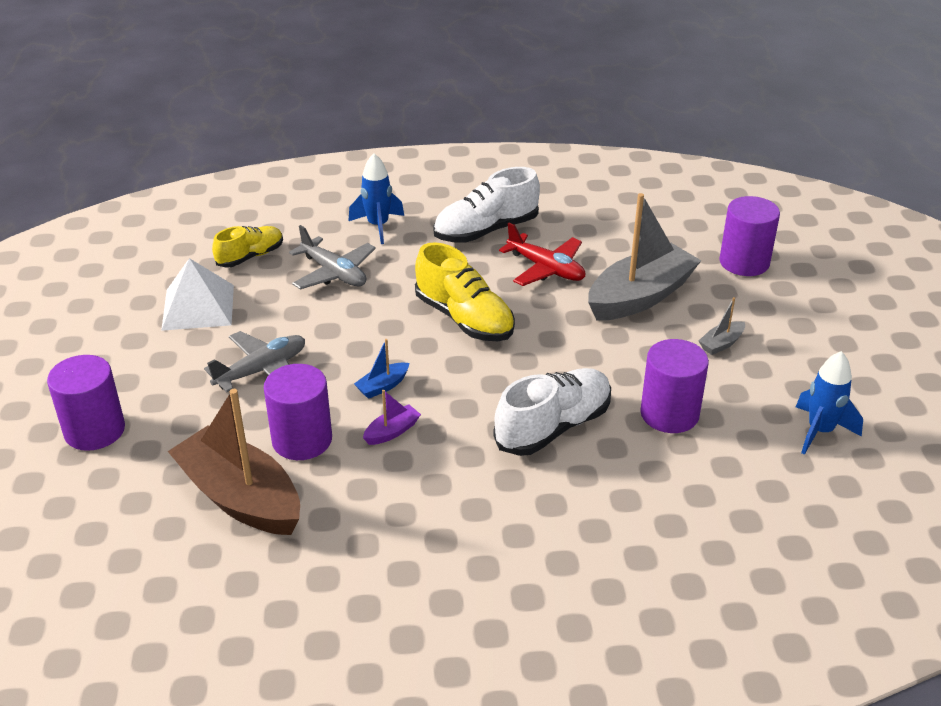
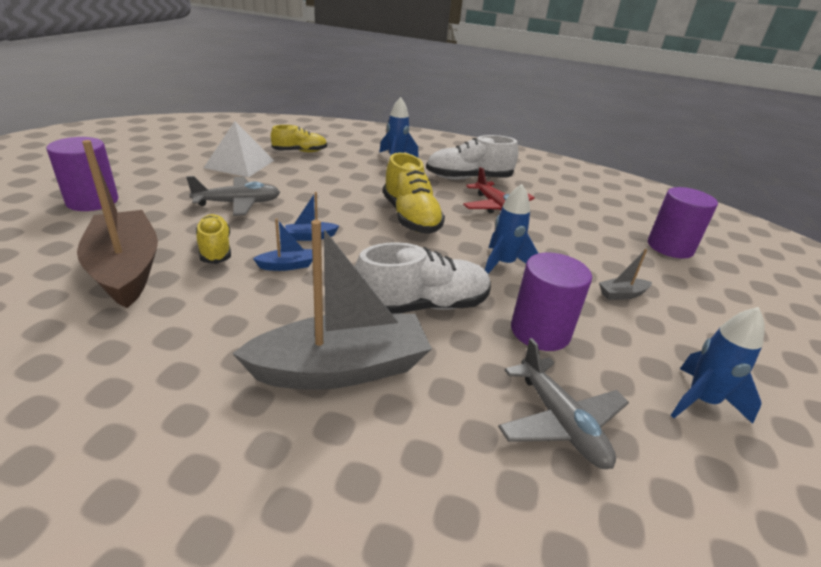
camera: 20 degrees right, 5 degrees down
purple cylinder [264,364,332,460] -> yellow shoe [196,214,231,264]
grey plane [289,225,376,289] -> grey plane moved to [498,338,629,469]
purple boat [363,390,421,445] -> blue boat [253,218,313,271]
grey boat [588,193,702,321] -> grey boat moved to [232,220,432,390]
none -> blue rocket [485,184,539,274]

